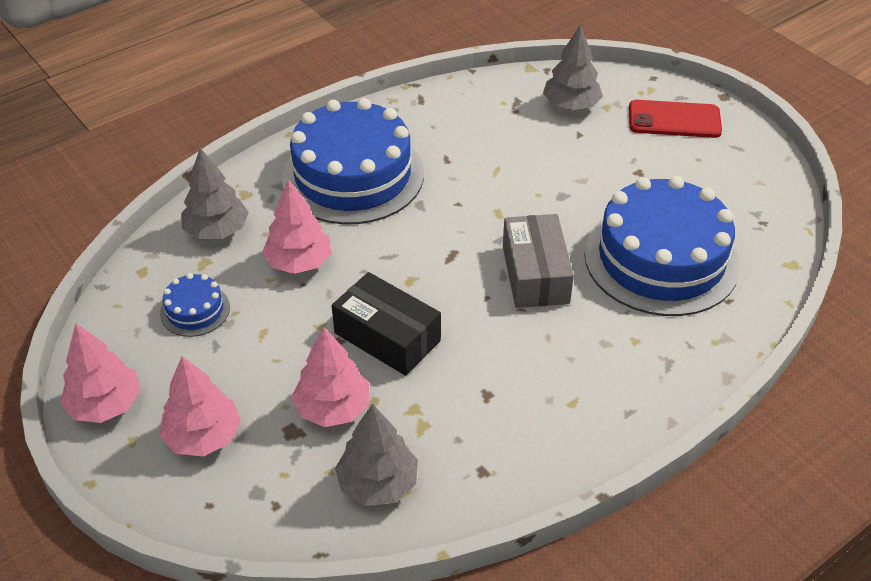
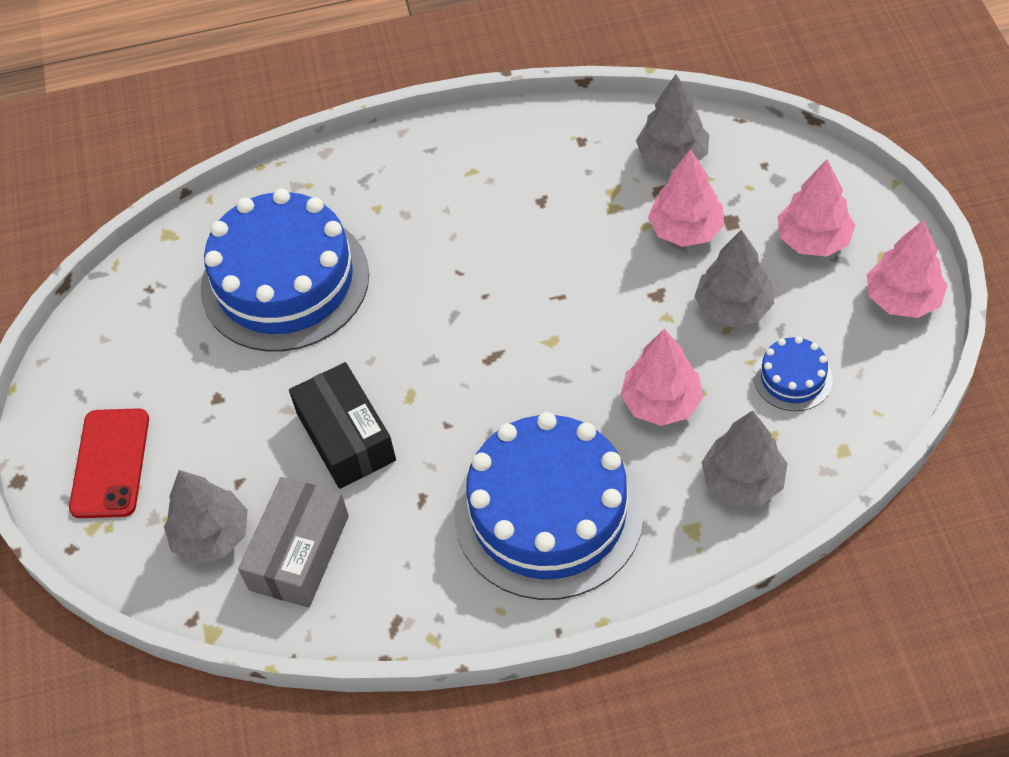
camera: 150 degrees left, 10 degrees up
black box [332,272,441,376] -> black box moved to [289,362,396,489]
grey box [503,214,574,308] -> grey box moved to [238,477,349,608]
red phone [629,100,722,138] -> red phone turned 60 degrees clockwise [69,408,149,518]
none -> grey tree [694,229,774,327]

